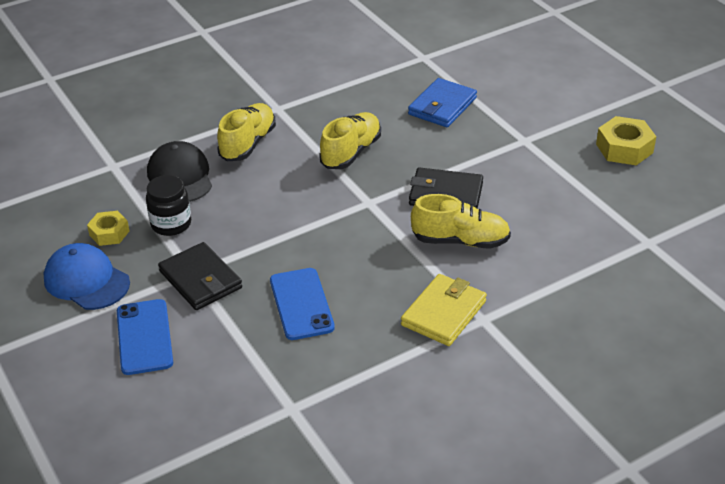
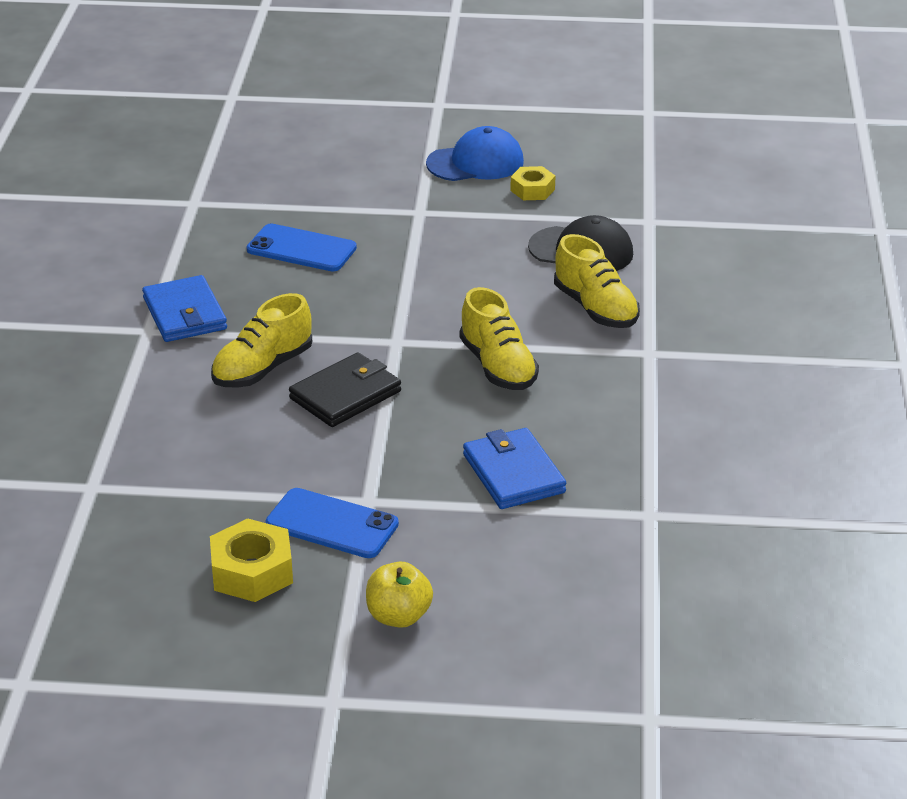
camera: 125 degrees right, 5 degrees down
blue phone [117,299,173,375] -> blue phone moved to [266,488,399,558]
black jar [146,175,191,236] -> none
black wallet [158,242,242,310] -> none
yellow wallet [401,274,487,346] -> blue wallet [142,275,227,342]
none -> yellow apple [366,562,433,628]

